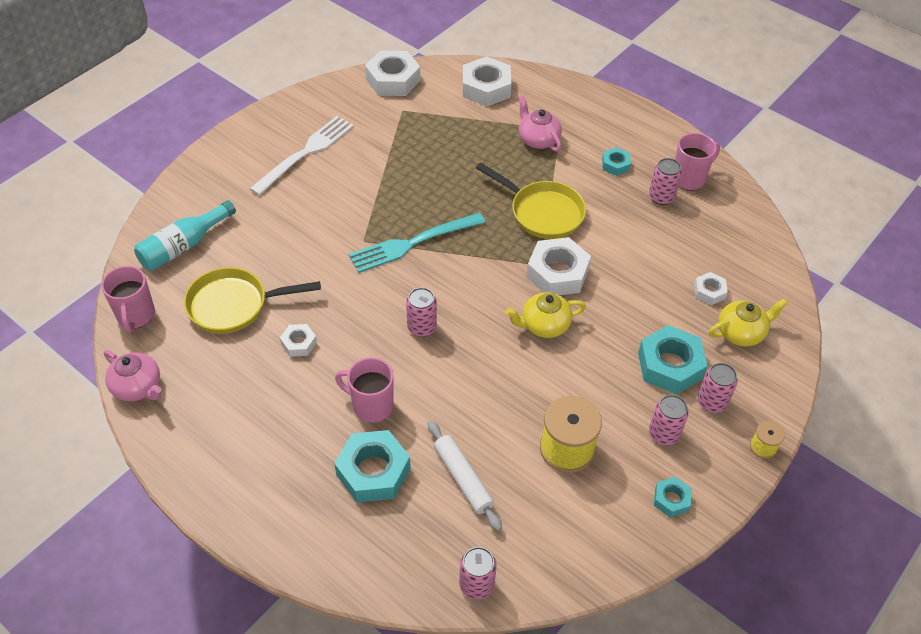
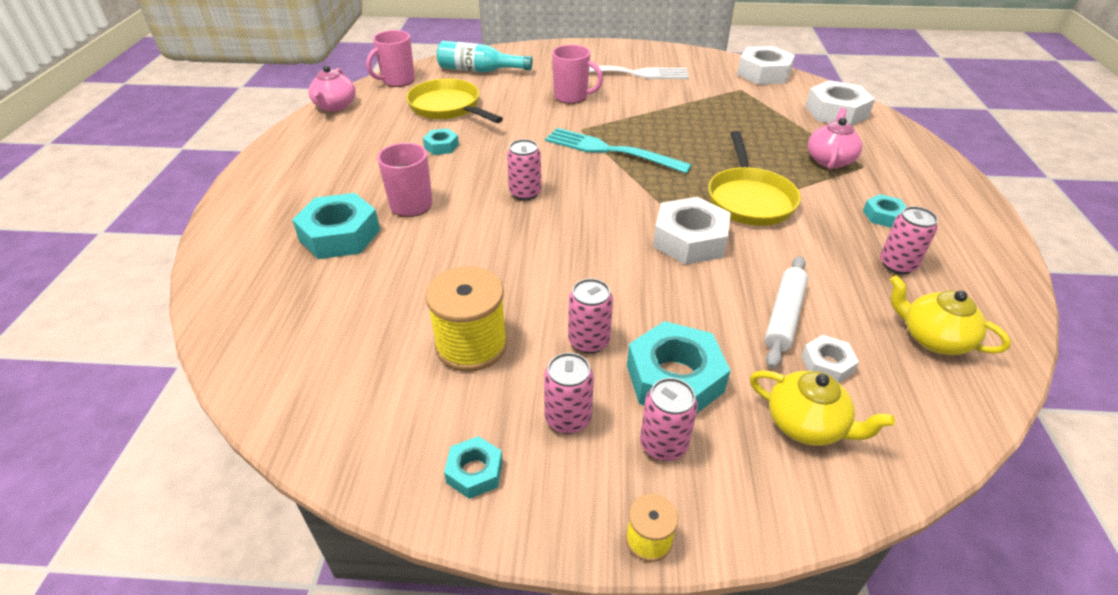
camera: 55 degrees right, 10 degrees down
white nut [280,324,317,357] -> turquoise nut [423,128,459,155]
white rolling pin [428,420,502,531] -> white rolling pin moved to [765,256,808,369]
pink can [459,547,497,600] -> pink can moved to [568,279,613,354]
yellow teapot [506,292,586,338] -> yellow teapot moved to [890,275,1011,355]
pink mug [675,133,720,191] -> pink mug moved to [552,45,603,104]

